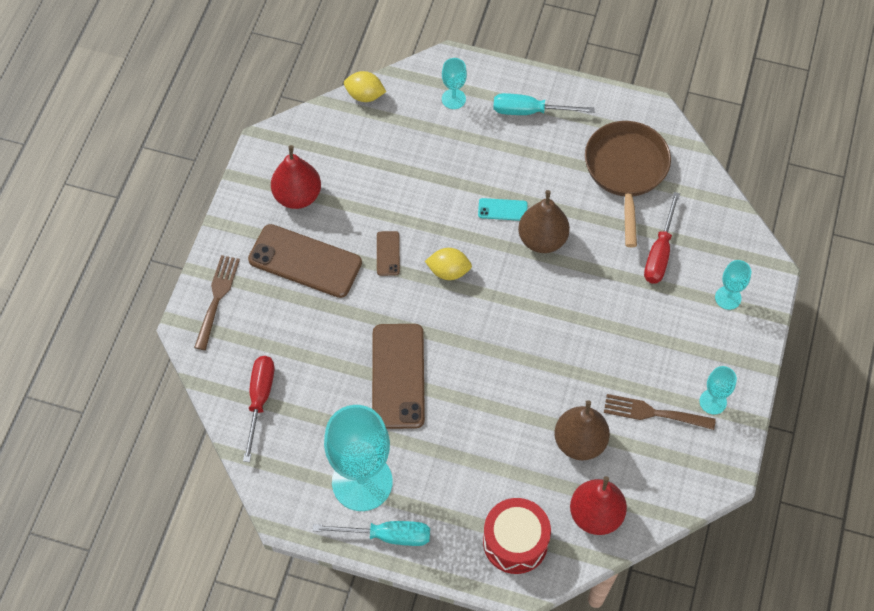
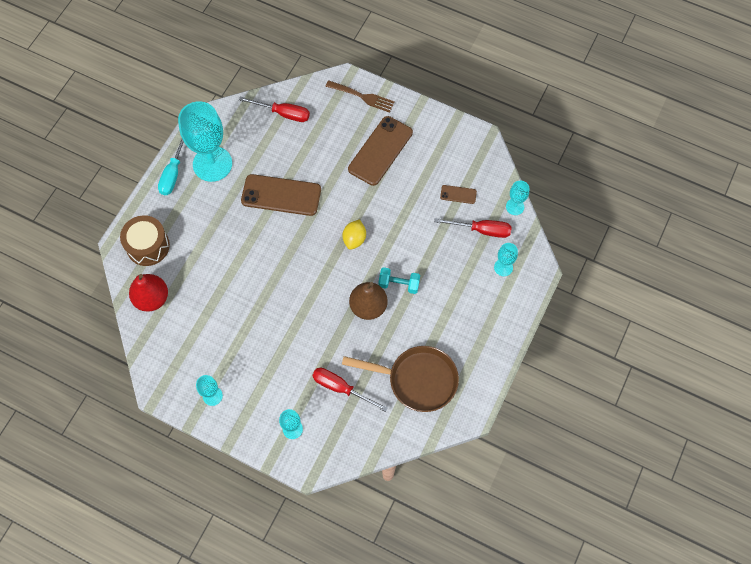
camera: 100 degrees right, 5 degrees up
red pear [271,145,321,209] -> none
yellow lemon [344,71,386,102] -> turquoise goblet [506,181,529,215]
brown phone [377,231,400,276] -> brown phone moved to [440,185,477,204]
turquoise phone [478,198,528,221] -> turquoise dumbbell [378,267,420,294]
red drum [483,498,551,574] -> brown drum [120,215,170,266]
turquoise screwdriver [493,93,595,115] -> none
brown pear [555,400,610,460] -> none
brown fork [604,394,716,430] -> none
none -> red screwdriver [434,218,512,238]

